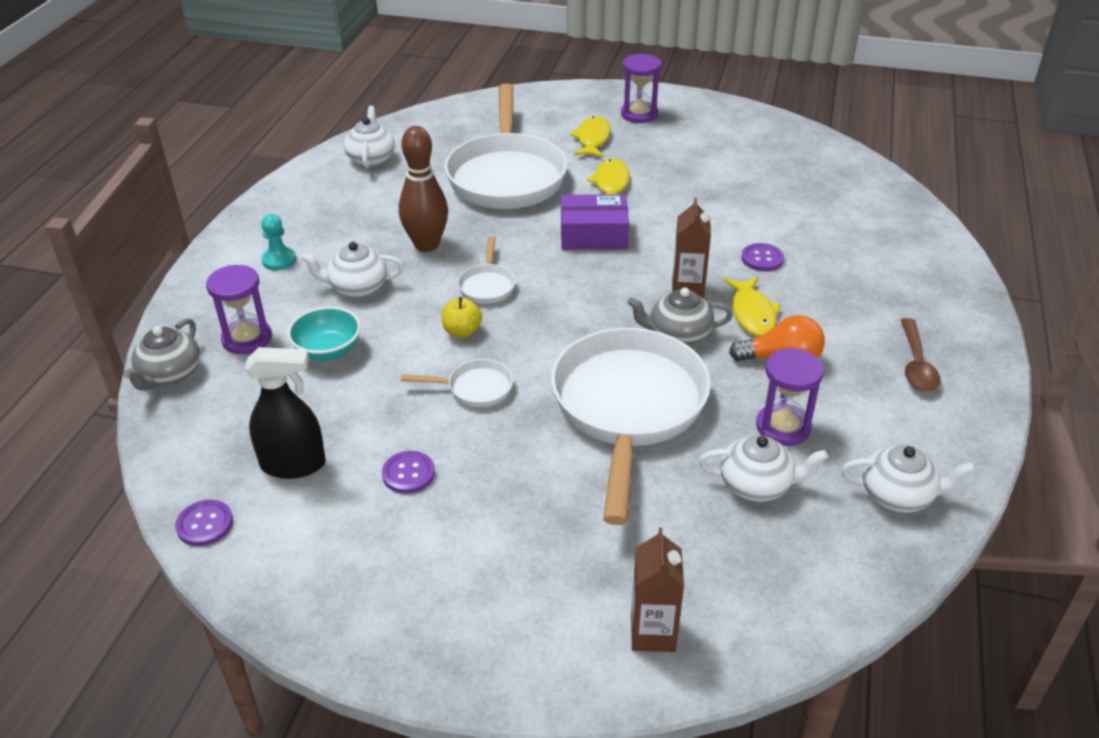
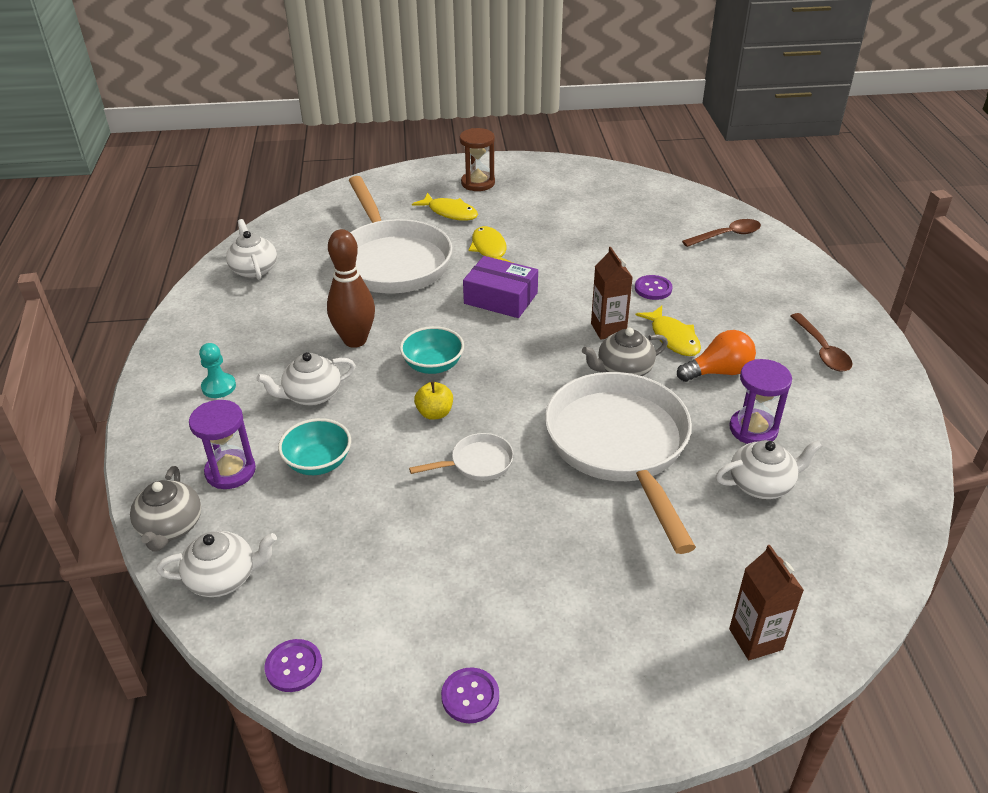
camera: 20 degrees left, 0 degrees up
black spray bottle [245,347,326,479] -> none
purple button [382,451,435,494] -> purple button moved to [441,667,499,723]
white pan [458,236,516,304] -> turquoise bowl [400,326,464,374]
purple box [561,194,629,250] -> purple box turned 45 degrees clockwise [463,256,538,318]
yellow fish [570,116,611,157] -> yellow fish turned 135 degrees clockwise [412,193,478,221]
purple hourglass [621,53,661,123] -> brown hourglass [460,128,495,191]
white teapot [841,445,976,513] -> white teapot moved to [156,531,277,597]
none -> brown spoon [682,219,761,247]

